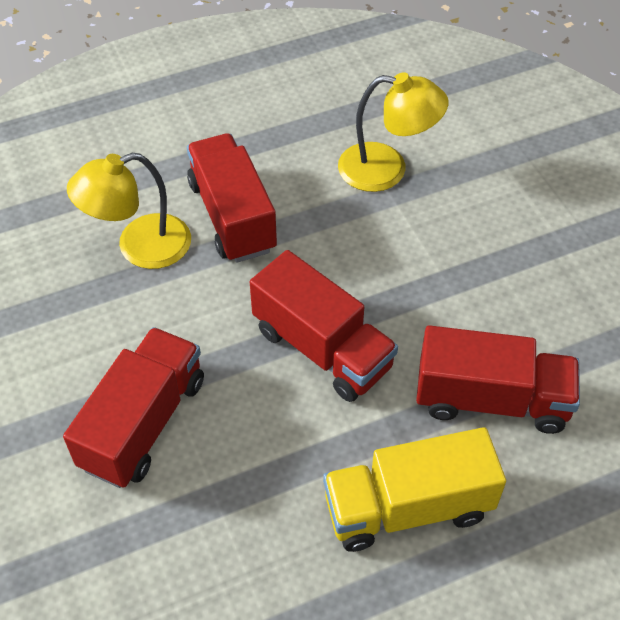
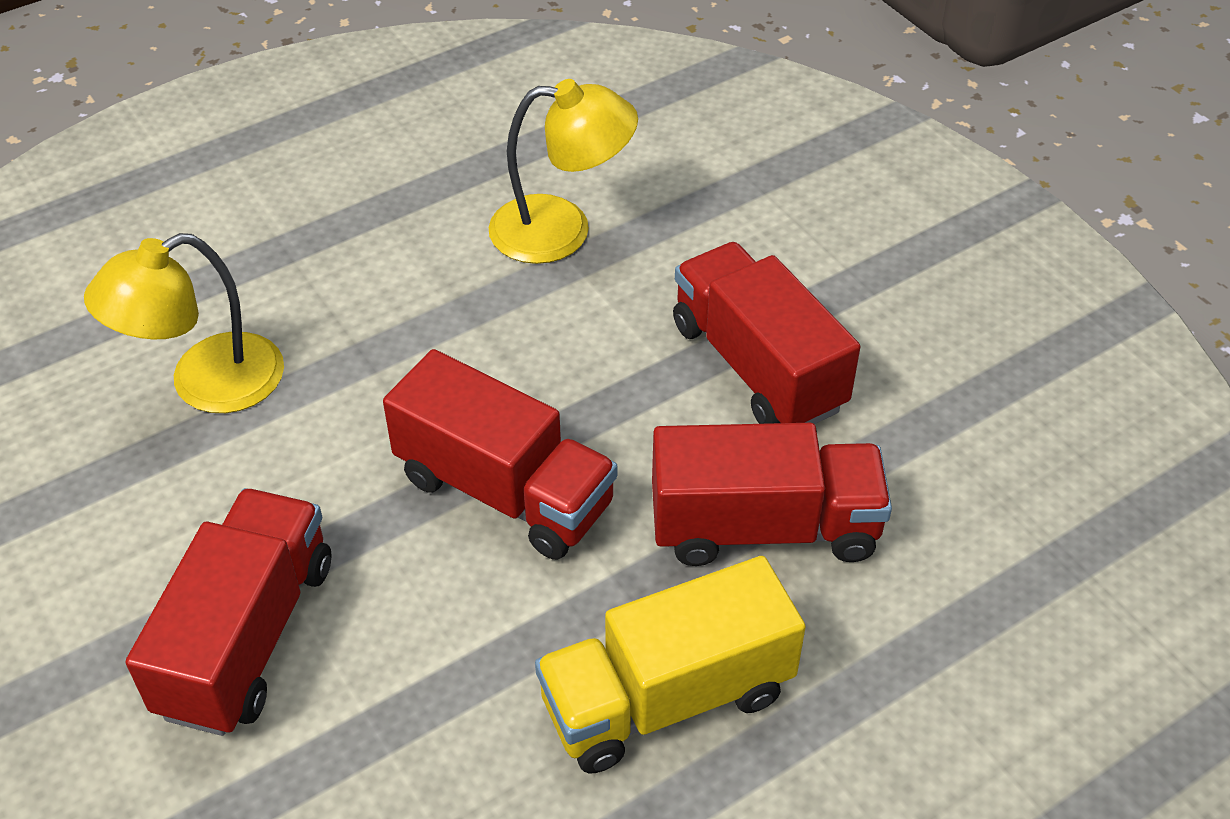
camera: 10 degrees left, 5 degrees down
red truck [187,133,277,263] -> red truck moved to [673,242,860,424]

